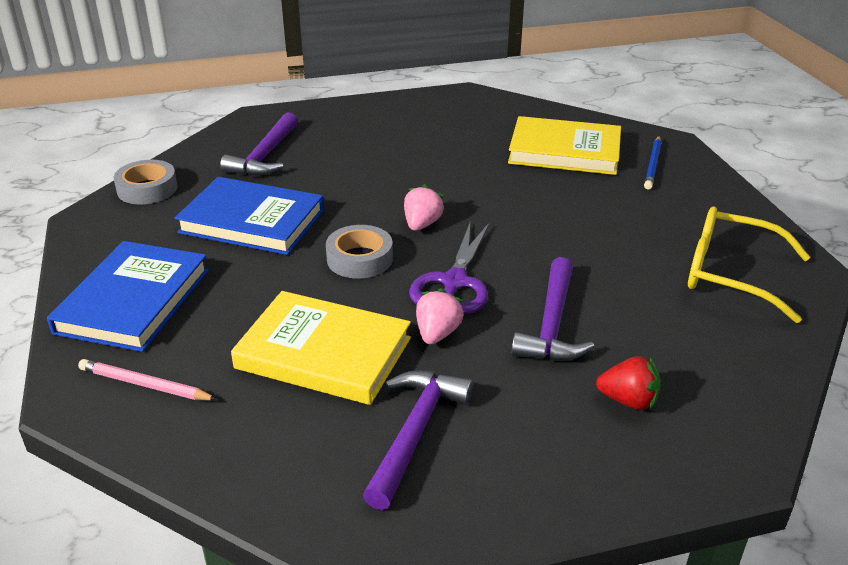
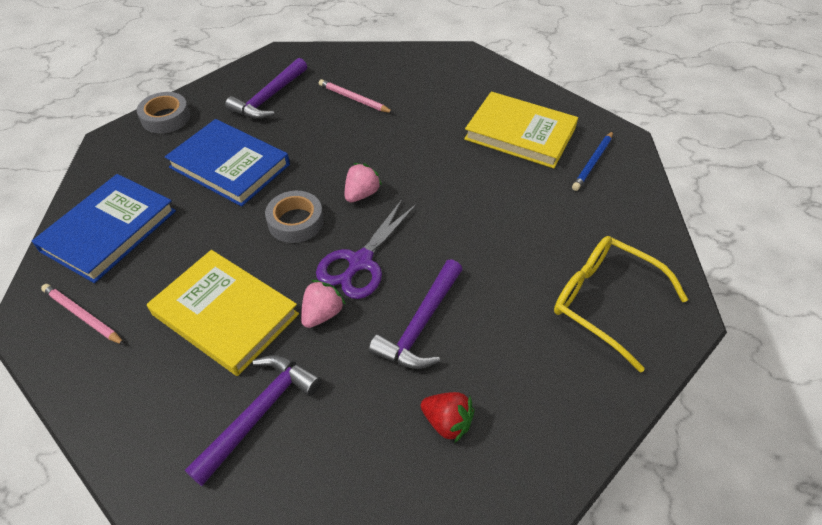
camera: 15 degrees right, 15 degrees up
none -> pink pencil [319,79,394,113]

